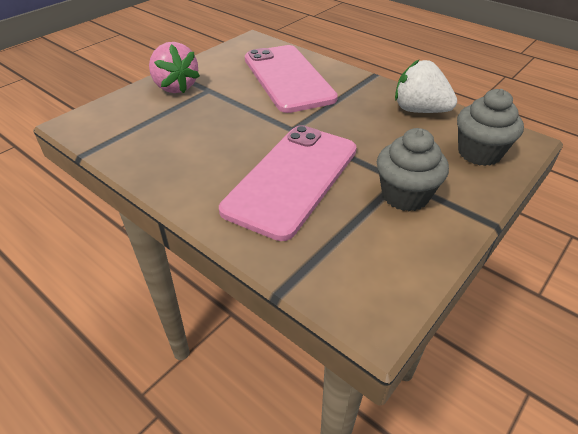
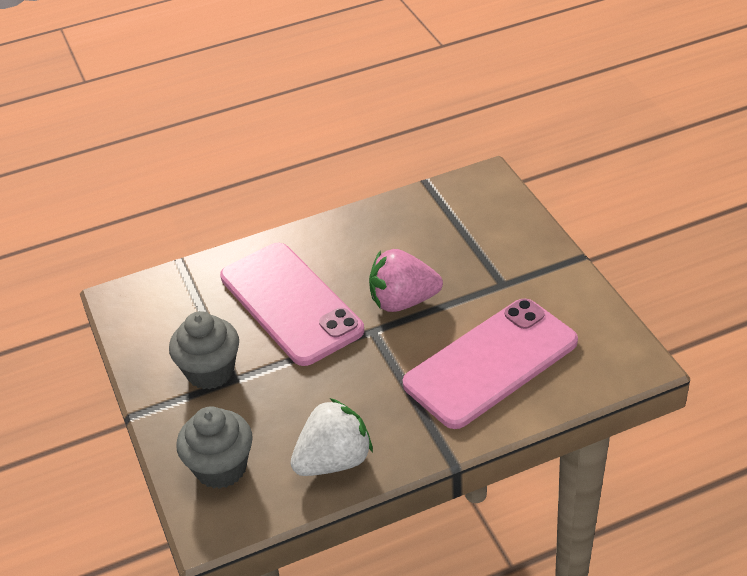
camera: 120 degrees right, 0 degrees up
pink strawberry [149,42,200,93] -> pink strawberry moved to [369,249,443,312]
pink phone [245,45,338,113] -> pink phone turned 45 degrees counterclockwise [403,299,578,429]

